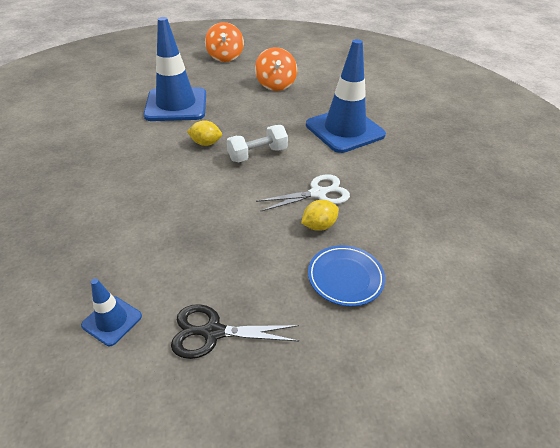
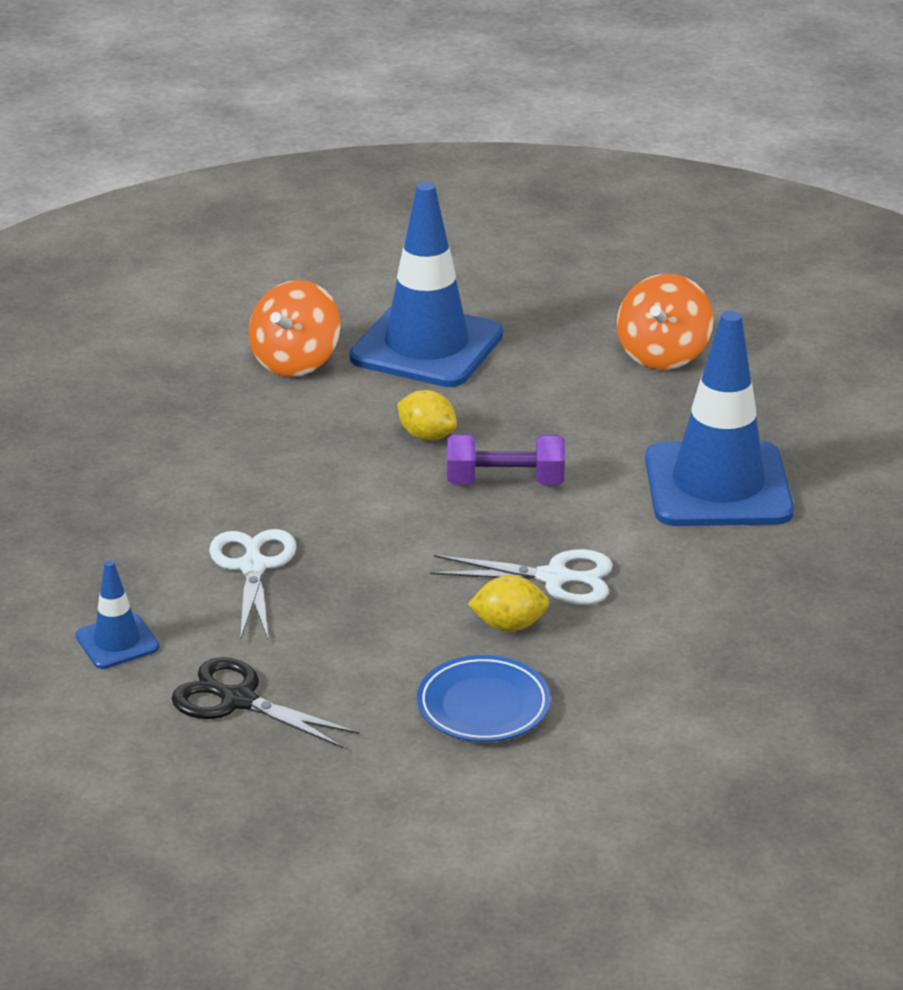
camera: 30 degrees right, 10 degrees down
orange spinning top [205,22,244,62] -> orange spinning top moved to [249,280,340,377]
white dumbbell [227,125,288,162] -> purple dumbbell [447,434,565,485]
none -> white scissors [209,529,297,640]

